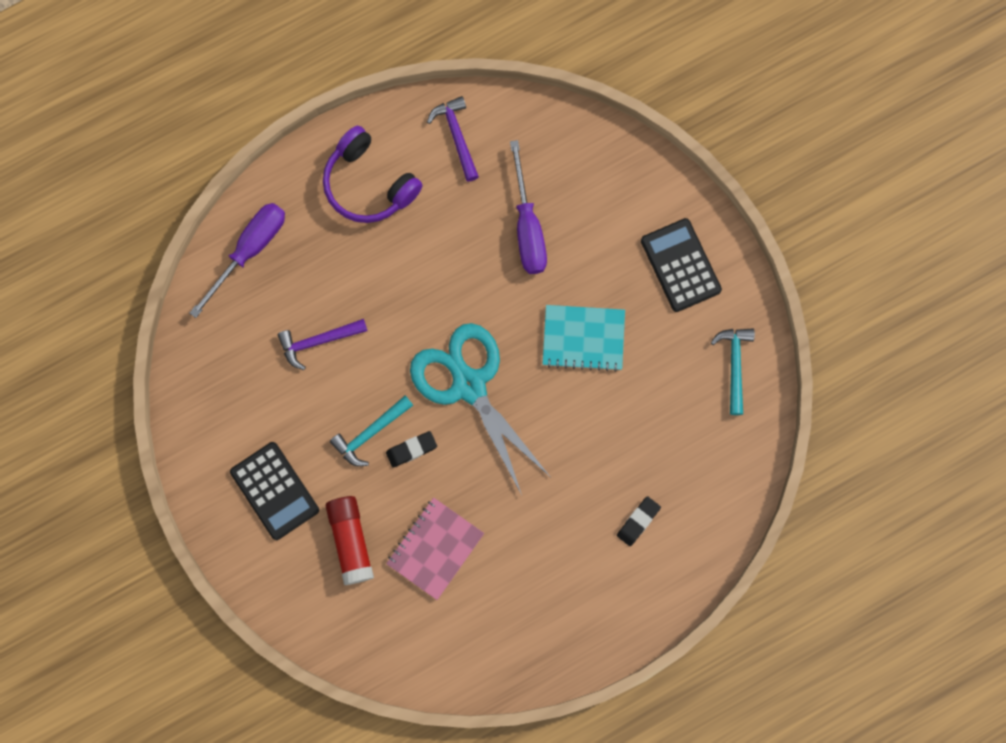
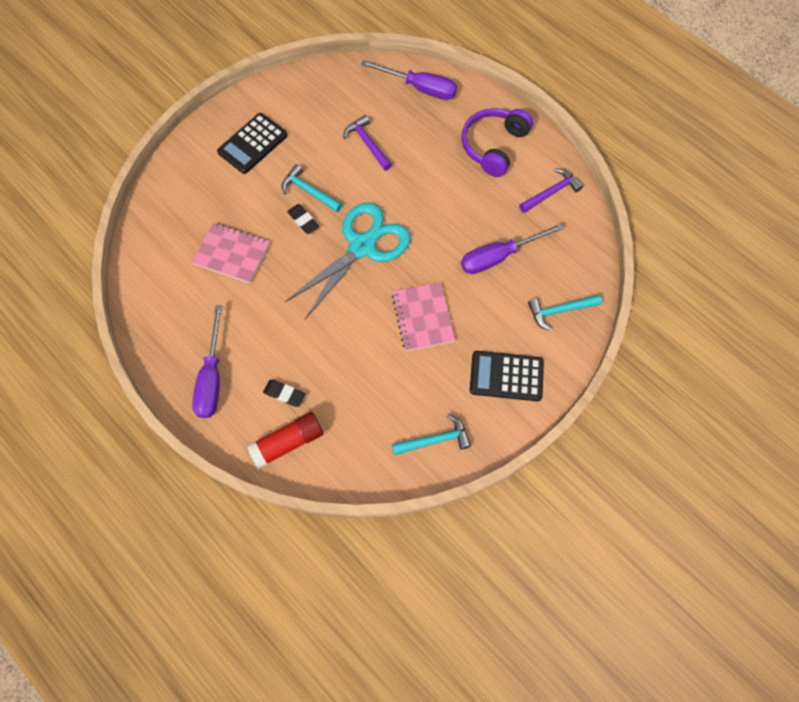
camera: 75 degrees right, 10 degrees down
red glue stick [326,496,374,585] -> red glue stick moved to [247,412,323,469]
turquoise notebook [543,305,625,372] -> pink notebook [392,282,455,351]
black calculator [641,218,722,312] -> black calculator turned 135 degrees counterclockwise [470,351,544,401]
none -> purple screwdriver [192,305,223,418]
none -> turquoise hammer [528,295,602,331]

